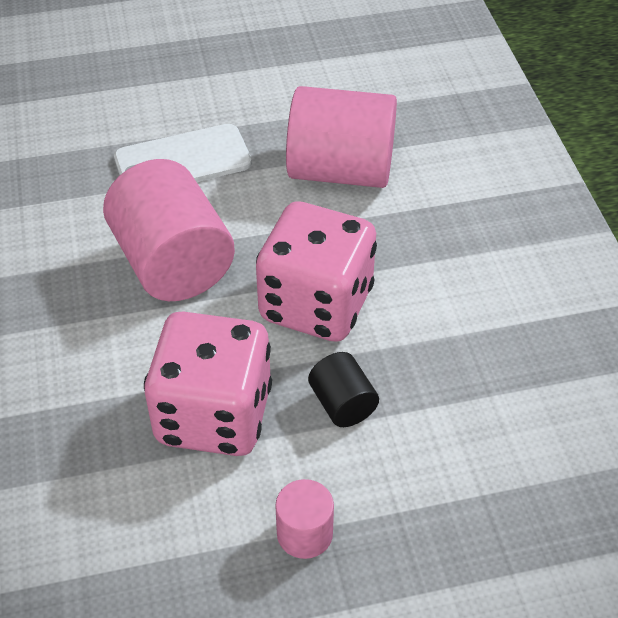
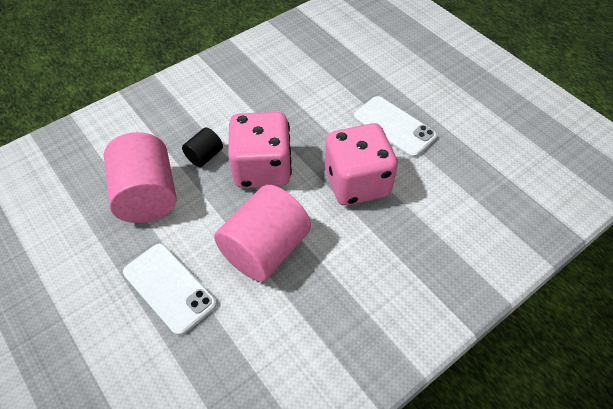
camera: 115 degrees left, 5 degrees up
pink cylinder [275,479,334,559] -> white phone [354,96,437,158]
black cylinder [308,352,379,427] -> black cylinder moved to [182,128,223,167]

